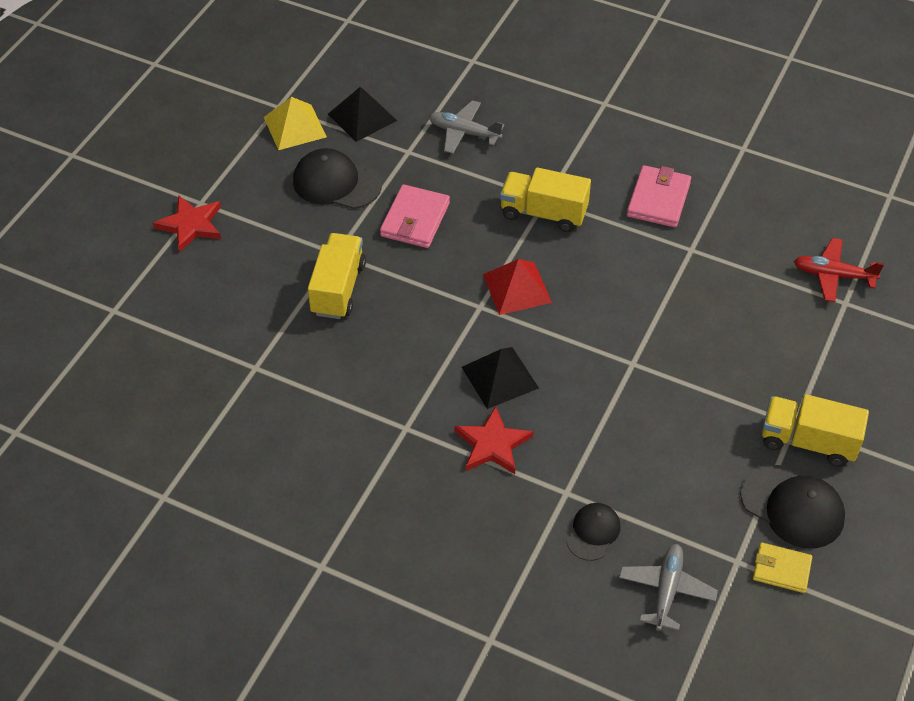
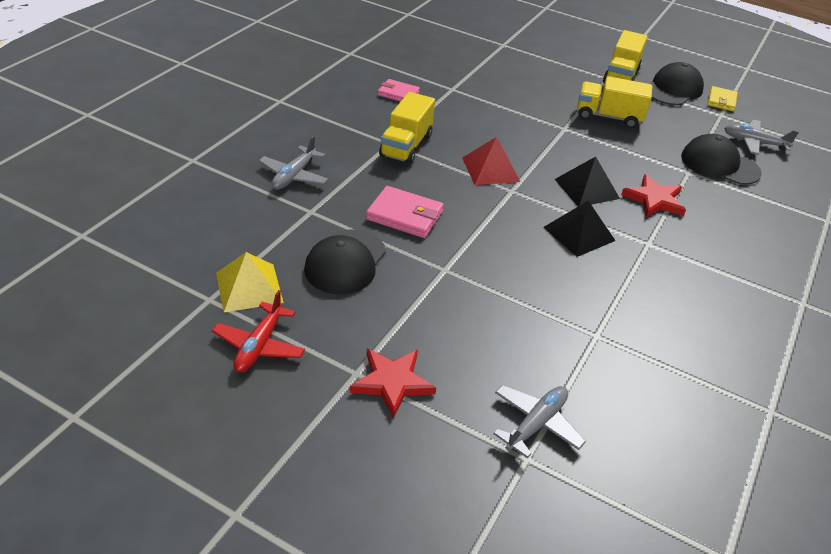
camera: 90 degrees left, 10 degrees down
yellow truck [308,233,366,319] -> yellow truck moved to [577,76,652,128]
black pyramid [328,87,397,142] -> black pyramid moved to [543,201,615,257]
black cap [566,503,620,561] -> black cap [681,134,762,185], size x1.66
pink wallet [627,165,691,227] -> pink wallet [378,79,420,102], size x0.67
red plane [794,238,884,302] -> red plane moved to [212,290,305,373]
none -> grey plane [493,385,586,458]

